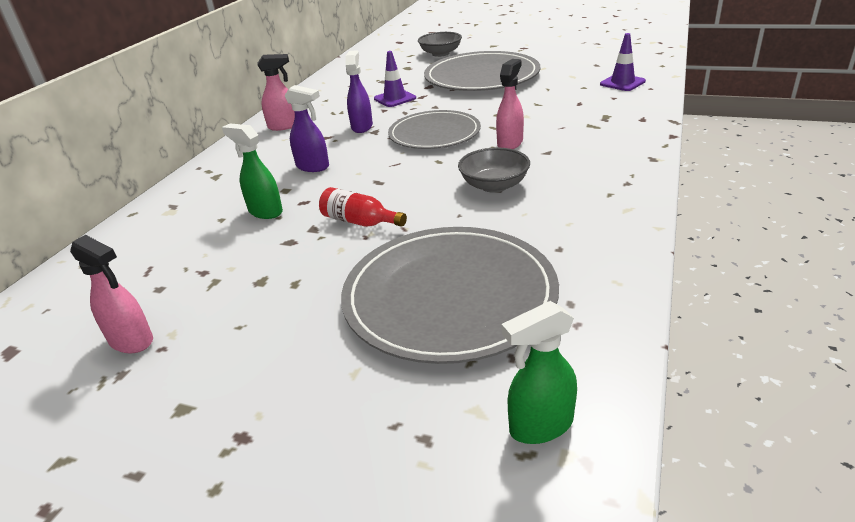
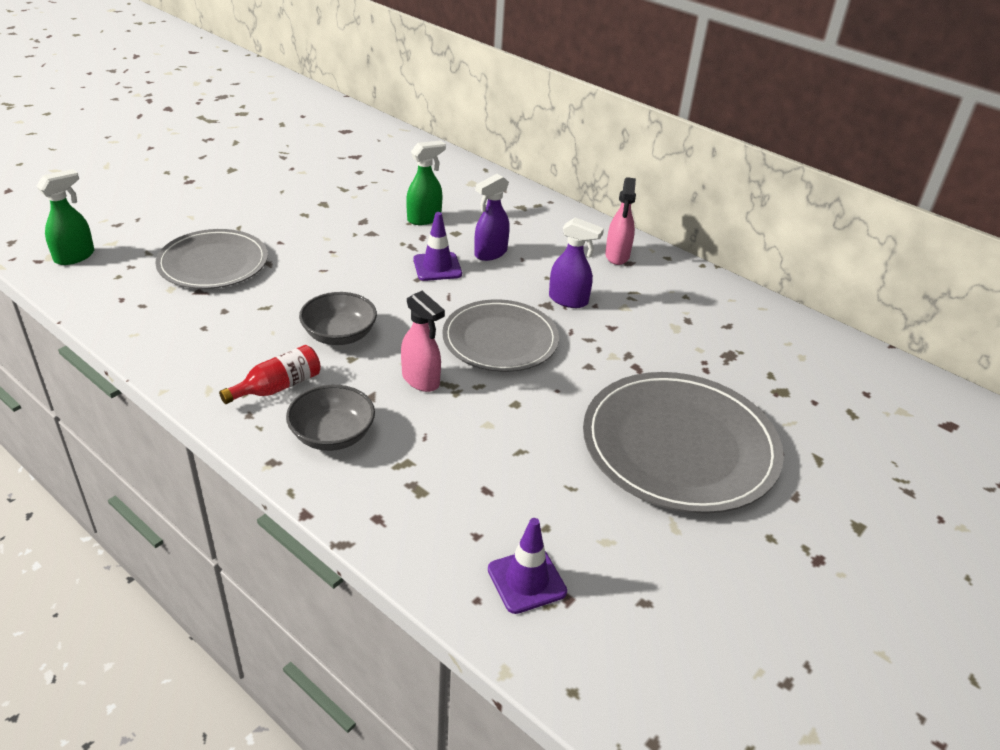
camera: 105 degrees right, 5 degrees up
pink spray bottle [70,235,153,354] -> none
red bottle [319,187,407,227] -> red bottle moved to [219,345,321,404]
grey plate [341,227,559,364] -> grey plate [155,229,268,289], size x0.66
purple traffic cone [374,51,416,107] -> purple traffic cone moved to [413,212,462,281]
grey bowl [418,32,462,57] -> grey bowl moved to [286,385,375,451]
green spray bottle [501,301,577,444] -> green spray bottle turned 45 degrees clockwise [36,169,94,265]

